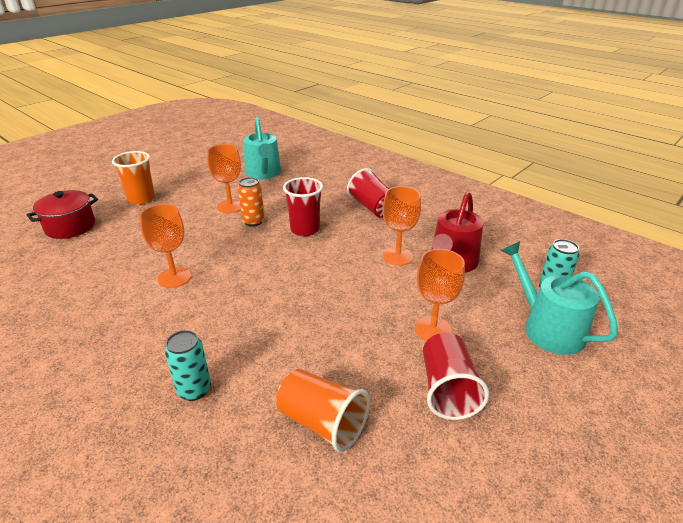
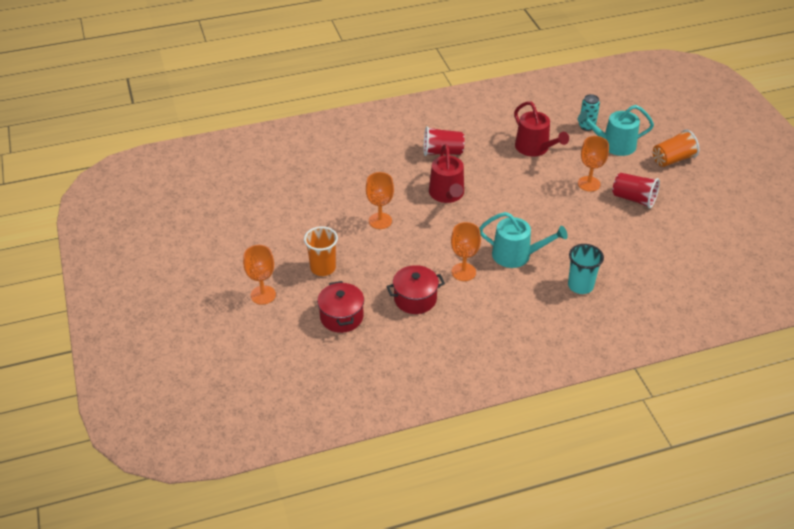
camera: 60 degrees left, 10 degrees up
turquoise can [165,330,211,401] -> turquoise cup [568,244,604,294]
orange can [238,177,264,227] -> none
turquoise watering can [243,117,281,179] -> turquoise watering can moved to [479,212,568,268]
orange cup [276,369,370,452] -> orange cup moved to [653,130,699,167]
red cup [283,177,323,236] -> red watering can [429,144,464,203]
orange goblet [382,186,421,266] -> orange goblet moved to [243,245,276,305]
none -> red pot [386,265,445,314]

